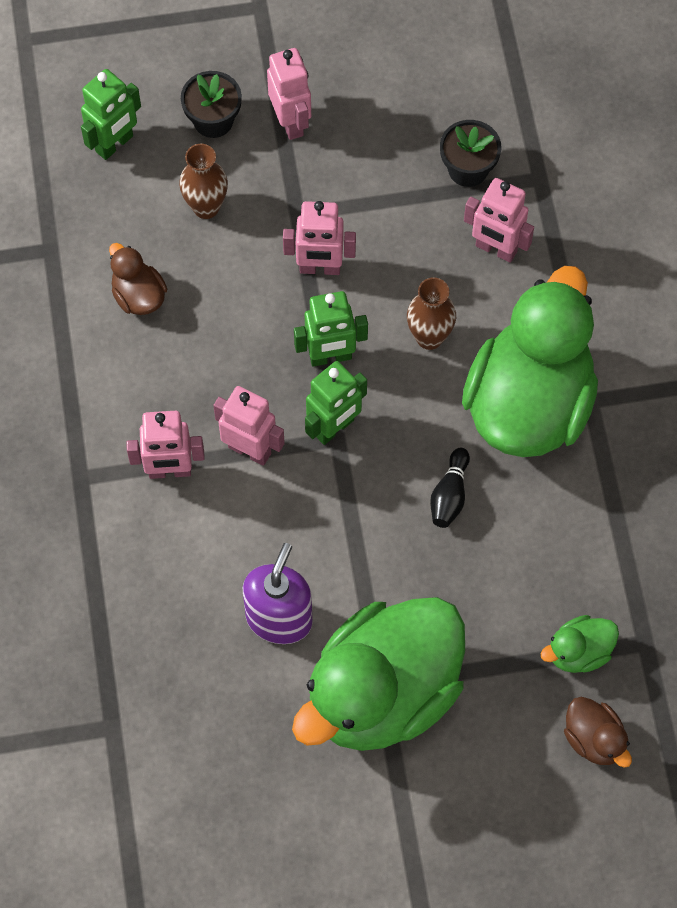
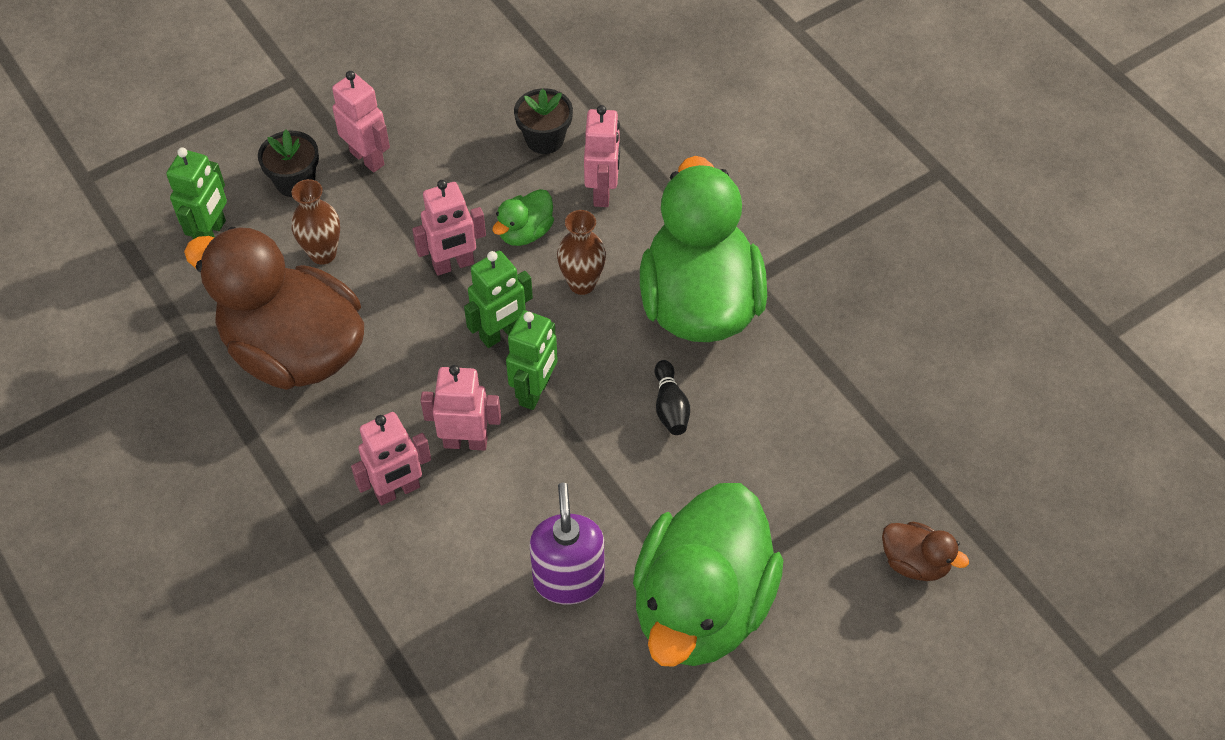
camera: 25 degrees left, 10 degrees down
brown duck [109,243,167,315] -> brown duck [184,227,364,390], size x2.41
pink robot [464,178,534,263] -> pink robot turned 90 degrees counterclockwise [584,105,620,207]
green duck [540,615,619,673] -> green duck moved to [492,189,554,246]

